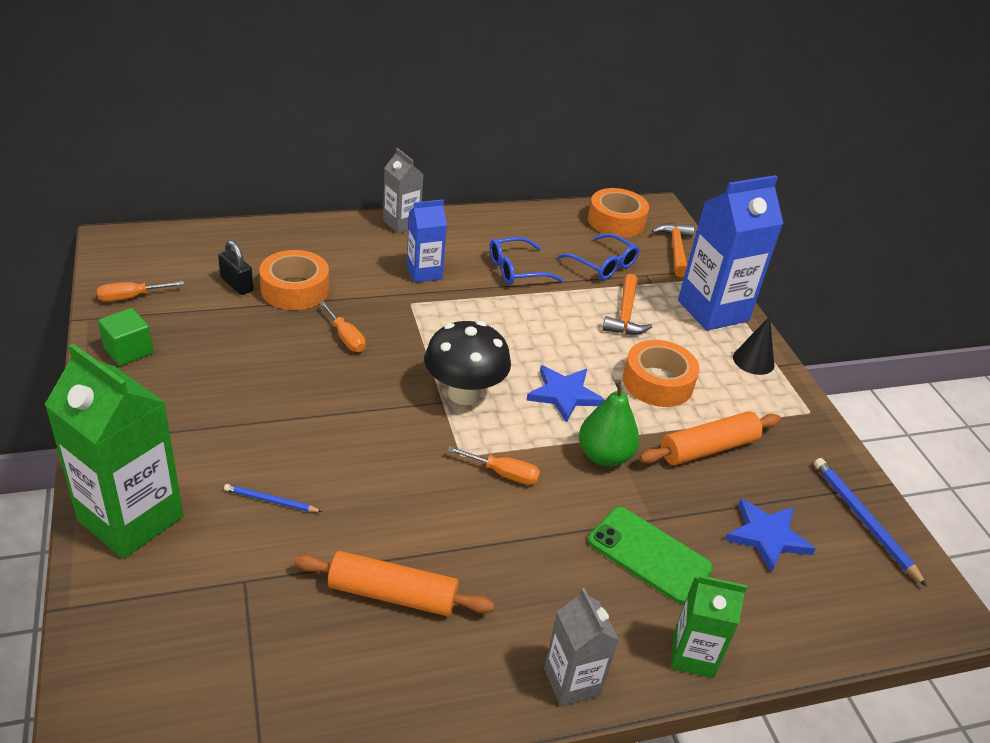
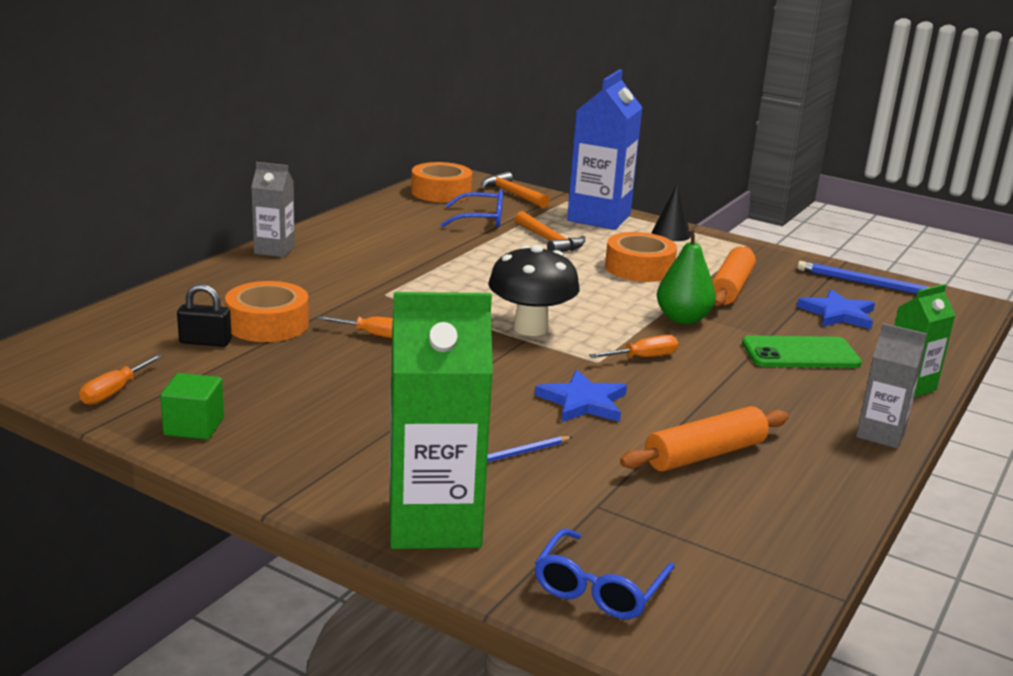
camera: 40 degrees left, 15 degrees down
blue carton [407,199,447,283] -> none
blue glasses [489,237,563,285] -> blue glasses moved to [534,528,675,619]
blue star [527,365,605,423] -> blue star moved to [535,370,627,422]

